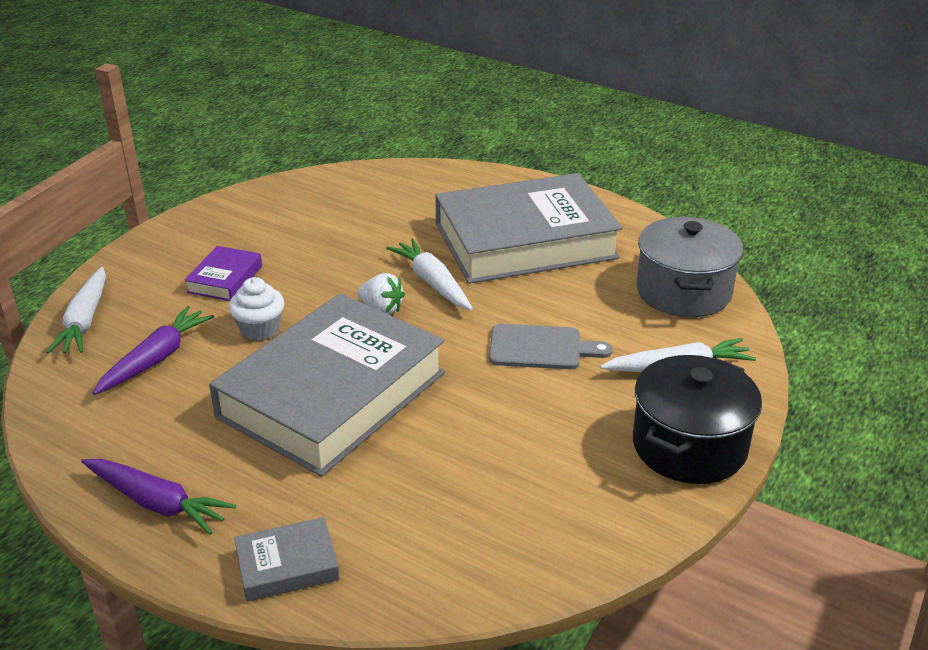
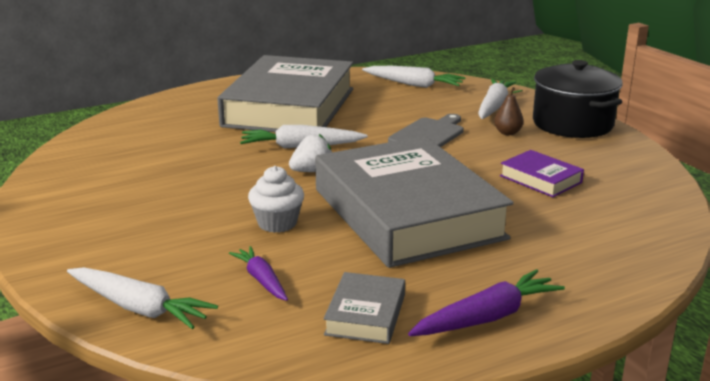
camera: 60 degrees left, 10 degrees down
purple carrot [93,306,214,395] -> purple carrot [229,246,288,301], size x0.65
purple book [184,246,262,301] -> purple book moved to [500,150,584,197]
grey book [234,517,340,602] -> grey book moved to [323,272,405,344]
grey pot [636,217,743,317] -> white carrot [362,66,466,88]
none -> brown pear [494,87,524,135]

